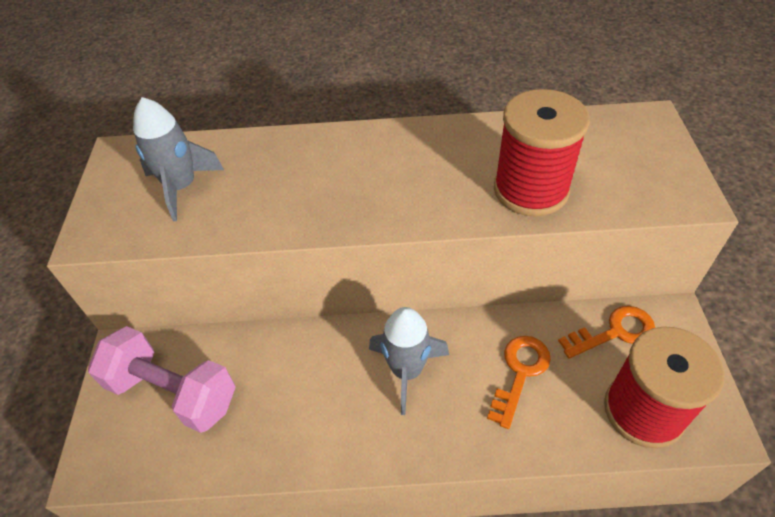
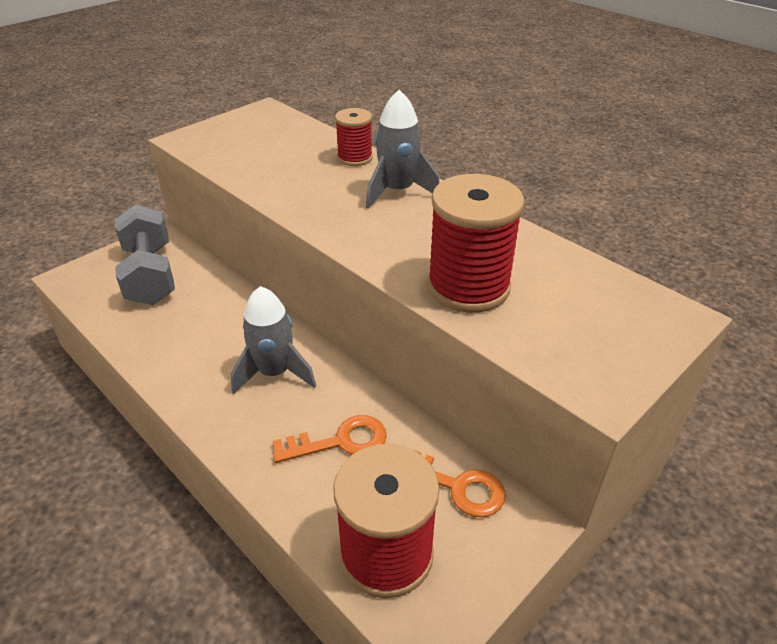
camera: 45 degrees right, 10 degrees down
pink dumbbell [88,326,236,433] -> grey dumbbell [115,204,175,305]
grey rocket [133,97,224,221] -> grey rocket moved to [366,90,440,209]
none -> red spool [335,108,373,166]

